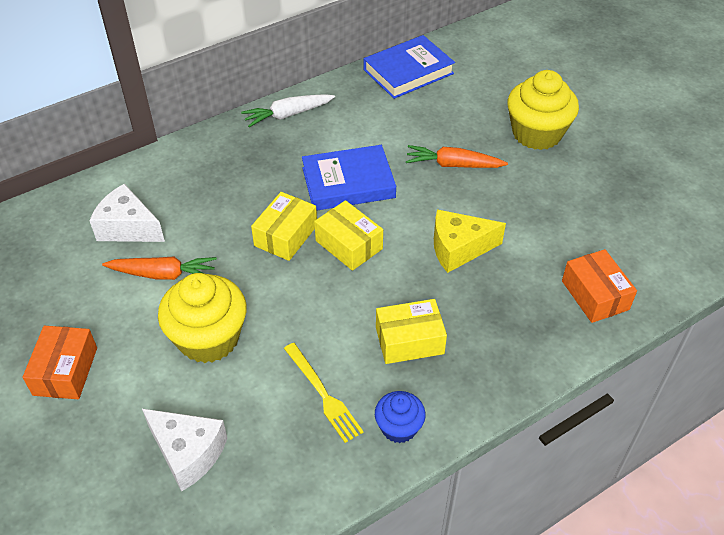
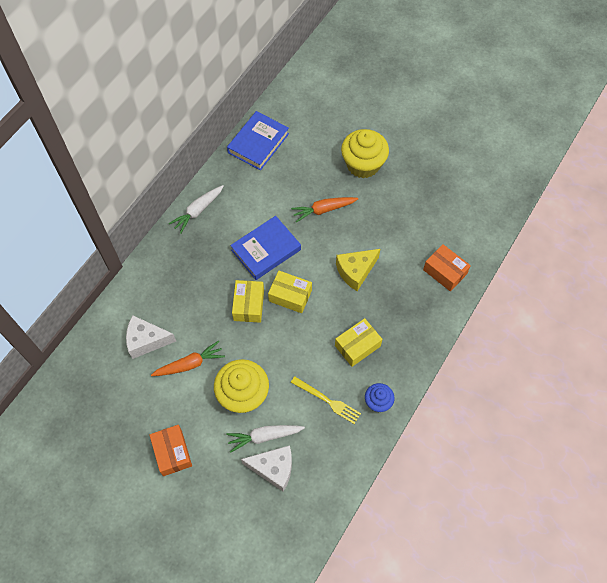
camera: 25 degrees left, 15 degrees up
none -> white carrot [227,425,305,453]

